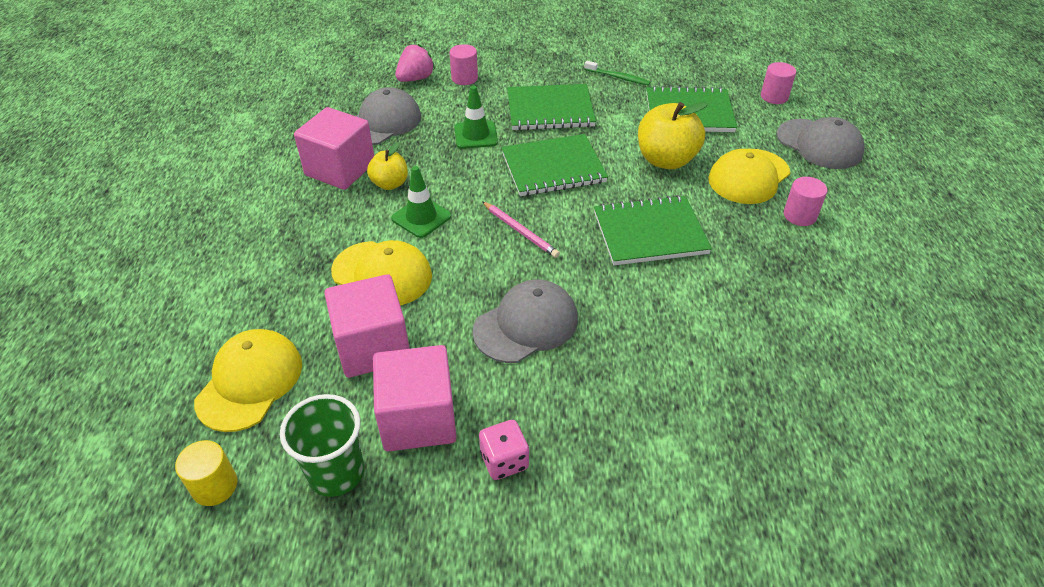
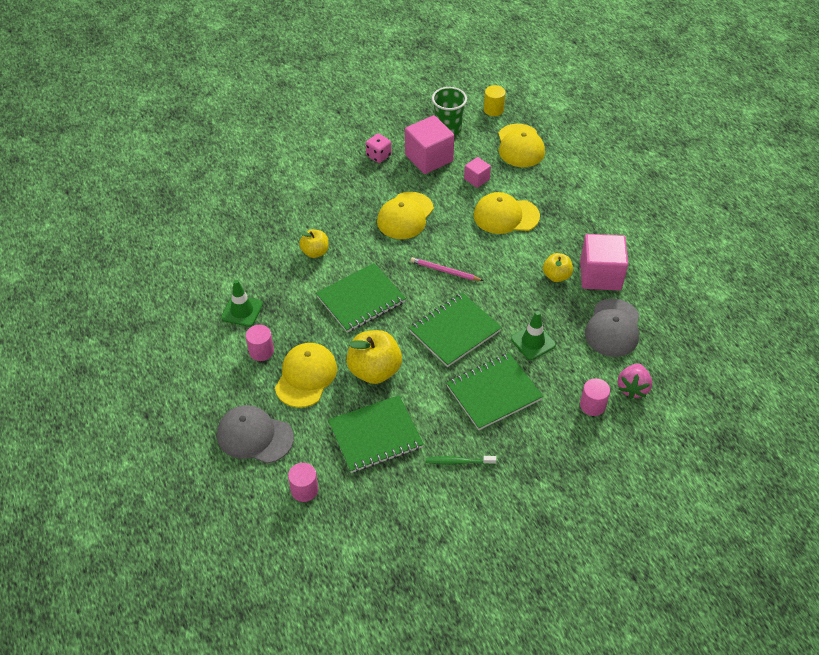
camera: 155 degrees right, 5 degrees up
pink cube [324,274,410,378] -> pink cube [464,157,491,188], size x0.52
green traffic cone [391,166,451,238] -> green traffic cone moved to [221,280,263,327]
grey cap [472,279,578,363] -> yellow cap [377,192,434,239]
none -> yellow apple [299,229,329,258]

